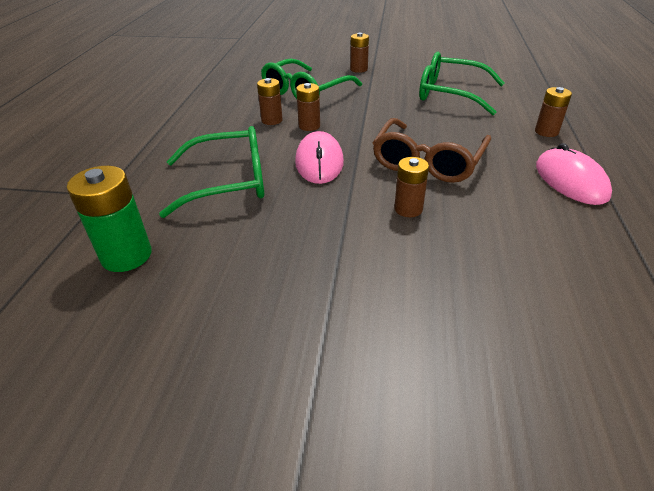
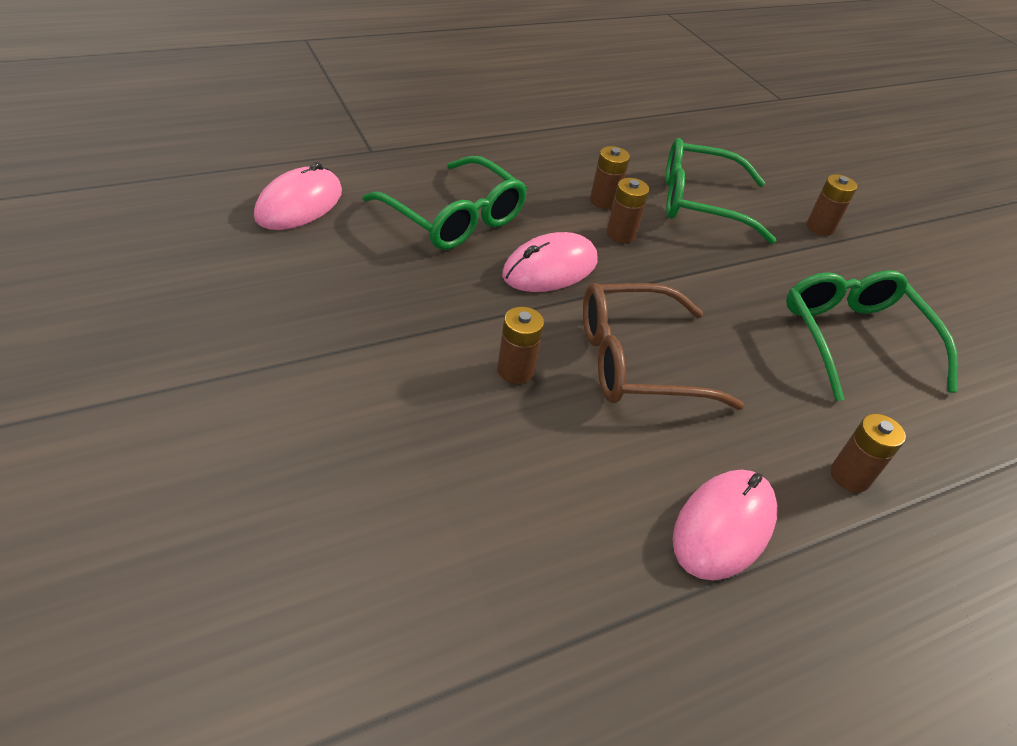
camera: 50 degrees right, 5 degrees up
green battery [67,166,152,272] -> pink mouse [254,162,342,230]

